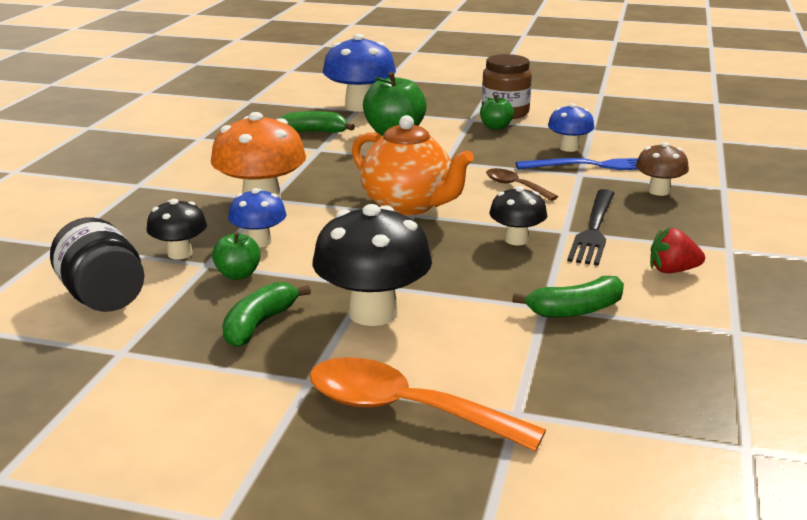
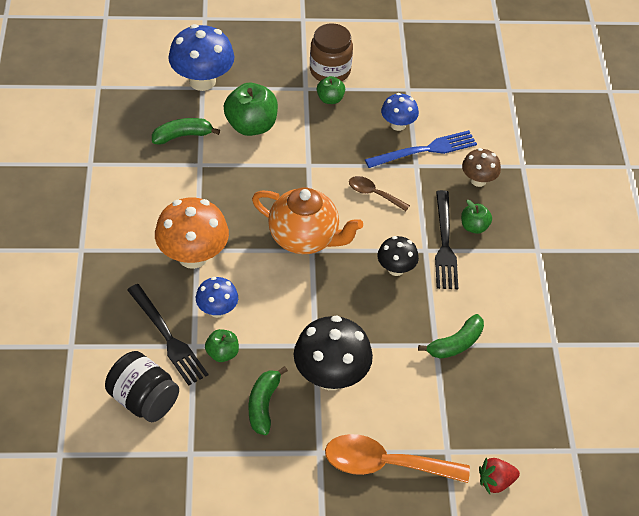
camera: 20 degrees left, 25 degrees up
black mushroom [146,199,207,259] -> black fork [127,284,208,386]
red strawberry [650,227,705,273] -> red strawberry moved to [479,457,520,494]
none -> green apple [461,200,492,234]

